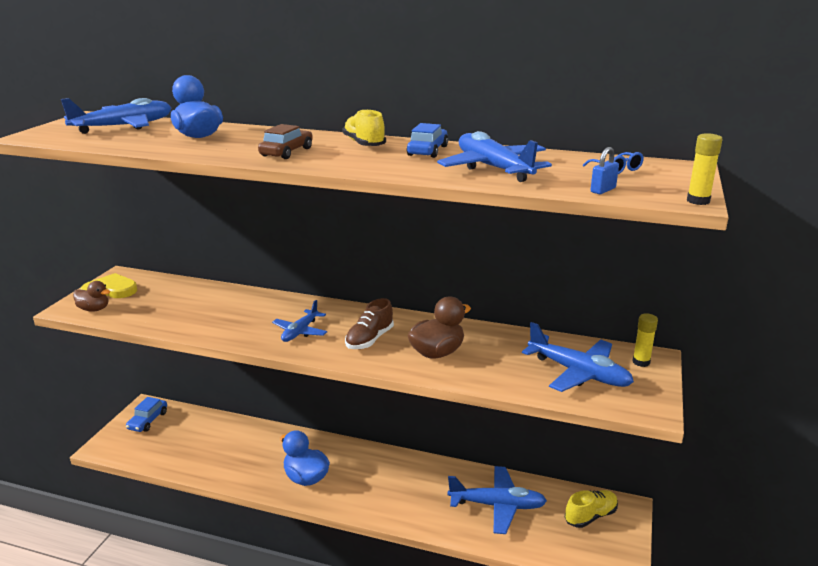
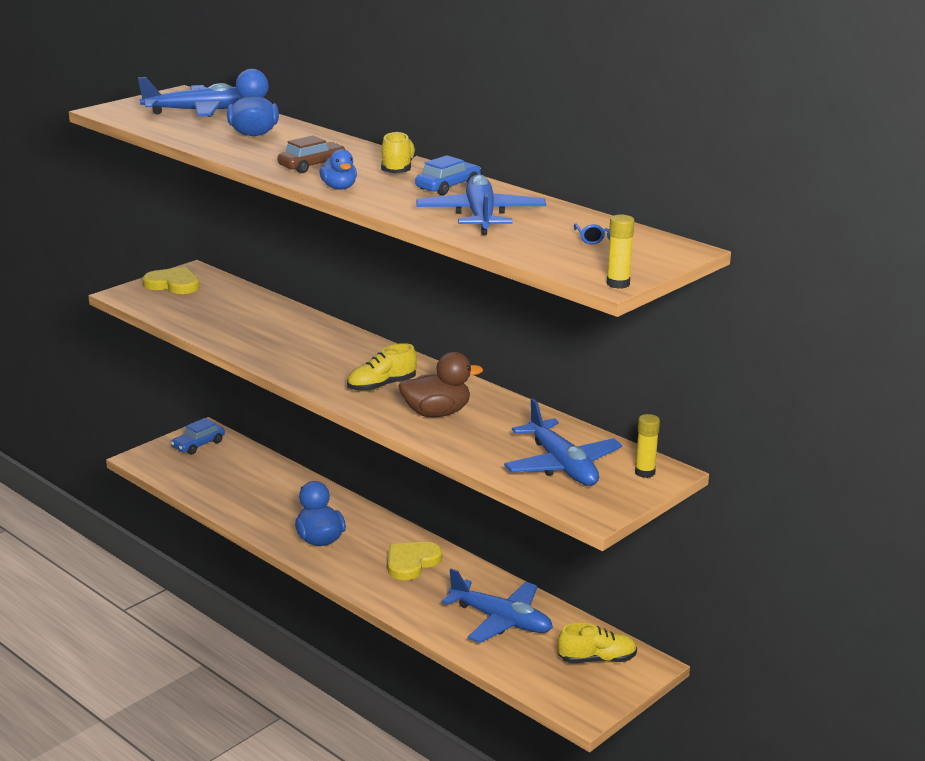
camera: 25 degrees right, 0 degrees up
brown duck [73,281,110,312] -> none
blue plane [272,300,327,342] -> none
brown shoe [345,298,394,349] -> yellow shoe [347,343,417,392]
blue padlock [591,147,619,194] -> none
none -> blue duck [320,149,357,190]
none -> yellow heart [388,542,442,580]

